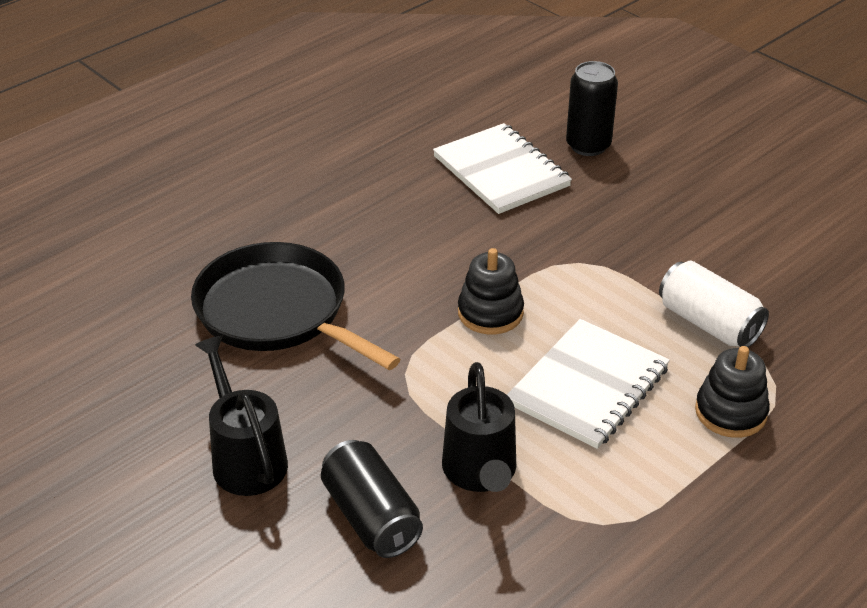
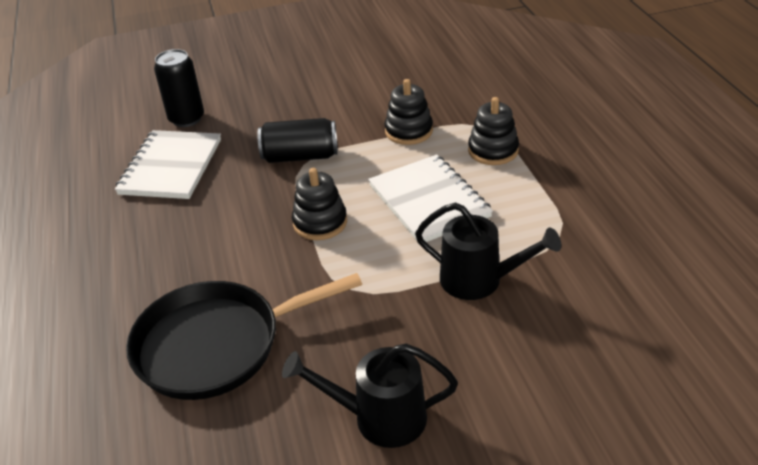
camera: 60 degrees left, 0 degrees up
black can [321,440,423,558] -> black can moved to [258,118,338,163]
white notebook [433,123,572,214] -> white notebook turned 75 degrees counterclockwise [115,130,221,199]
white can [659,261,769,347] -> black stacking toy [385,79,433,145]

